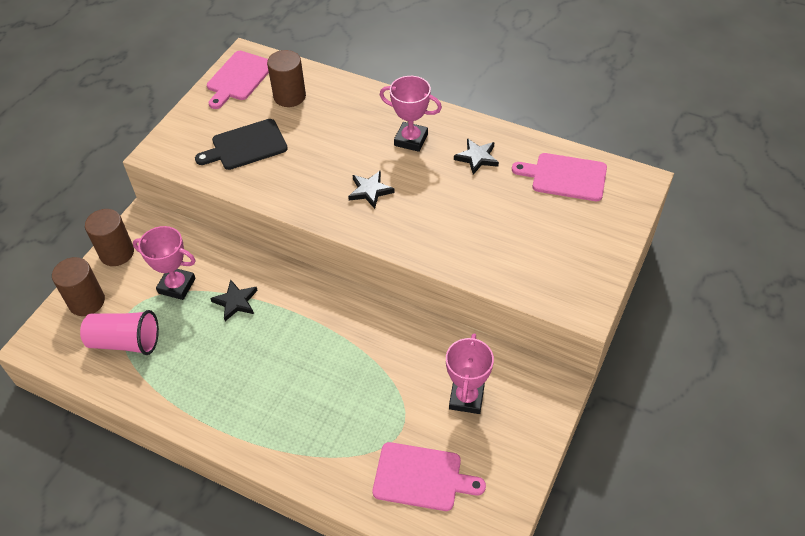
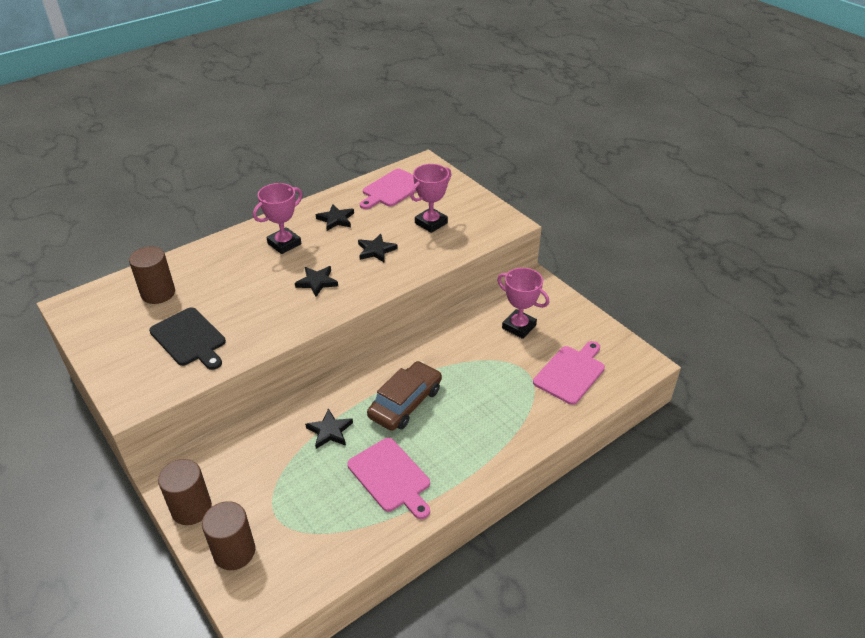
camera: 65 degrees left, 10 degrees down
pink cup [80,310,159,355] -> none
pink trophy [133,226,196,300] -> pink trophy moved to [410,164,451,233]
black cutting board [195,119,288,170] -> black cutting board turned 45 degrees counterclockwise [149,307,226,370]
pink cutting board [207,51,269,109] -> pink cutting board moved to [347,438,430,519]
none -> black star [358,234,398,263]
none -> brown car [367,361,442,431]

